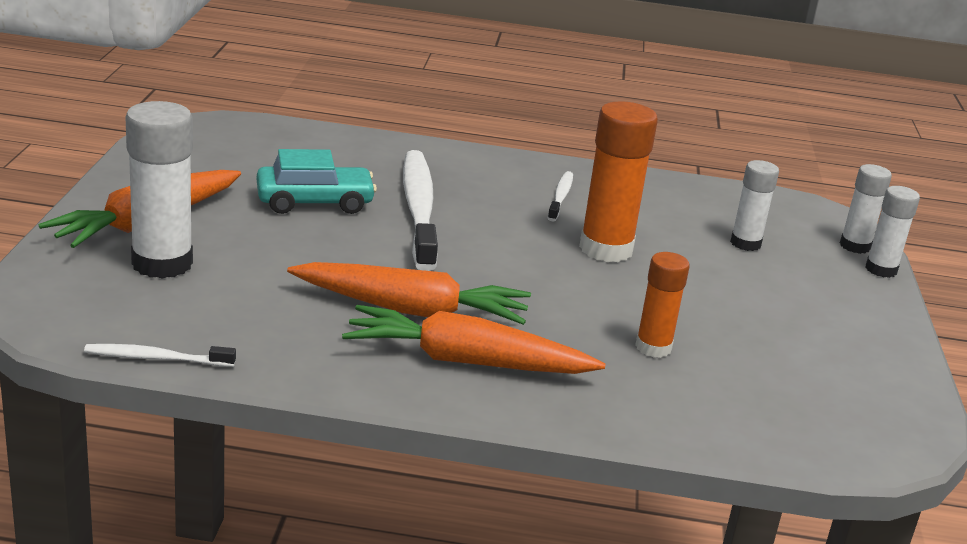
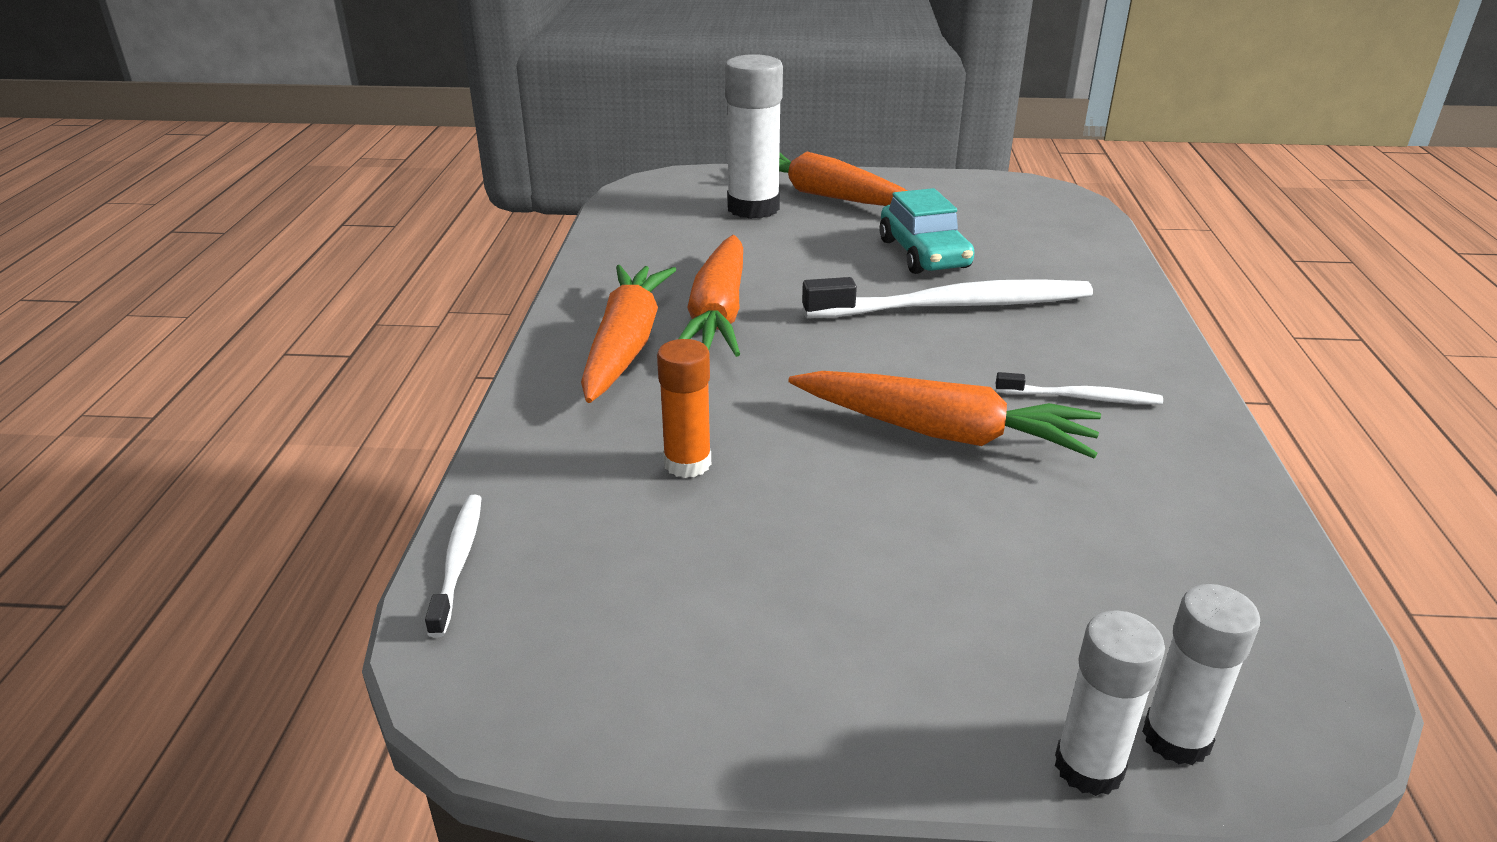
camera: 90 degrees right, 5 degrees up
white toothbrush [84,344,236,367] -> white toothbrush moved to [425,495,482,638]
orange glue stick [579,101,658,262] -> orange carrot [788,371,1101,458]
white glue stick [730,160,779,251] -> none

